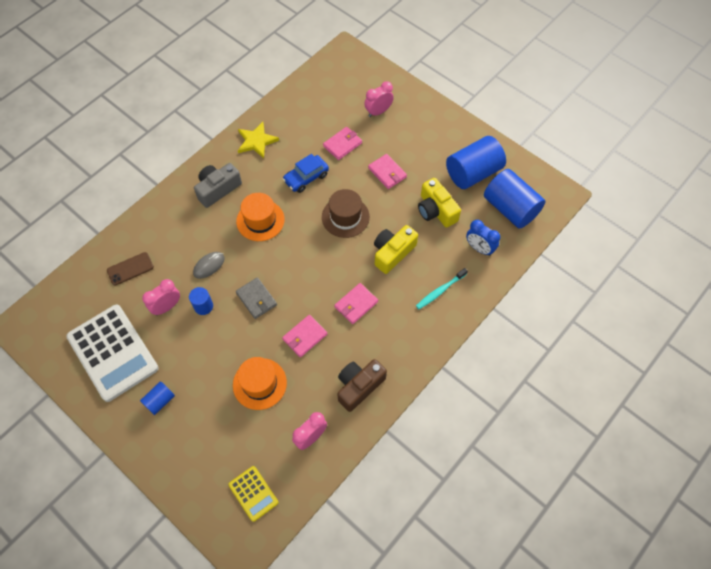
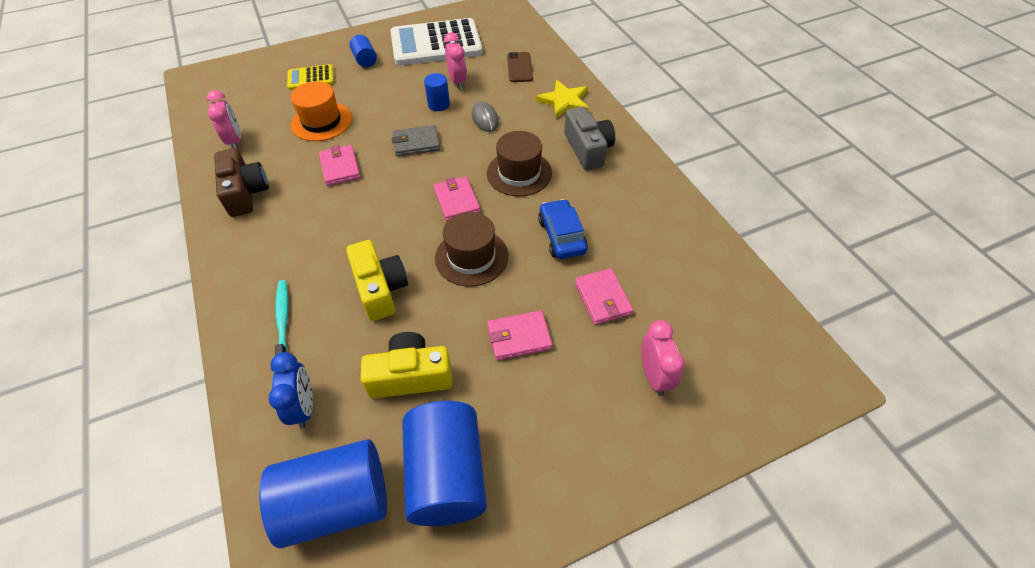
camera: 115 degrees right, 10 degrees down
yellow calculator [228,466,279,522] -> yellow calculator moved to [287,64,334,90]
orange hat [236,193,285,241] -> brown hat [487,131,552,196]
yellow star [238,122,279,158] -> yellow star moved to [536,80,589,119]
pink wallet [334,283,378,324] -> pink wallet moved to [433,176,481,221]
blue clock [466,220,500,256] -> blue clock turned 105 degrees clockwise [269,352,313,429]

